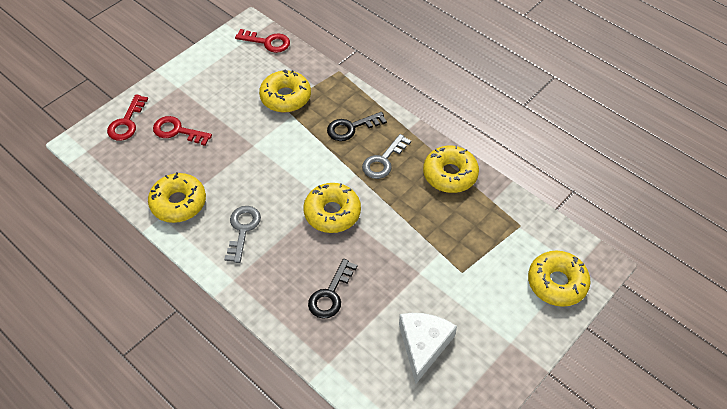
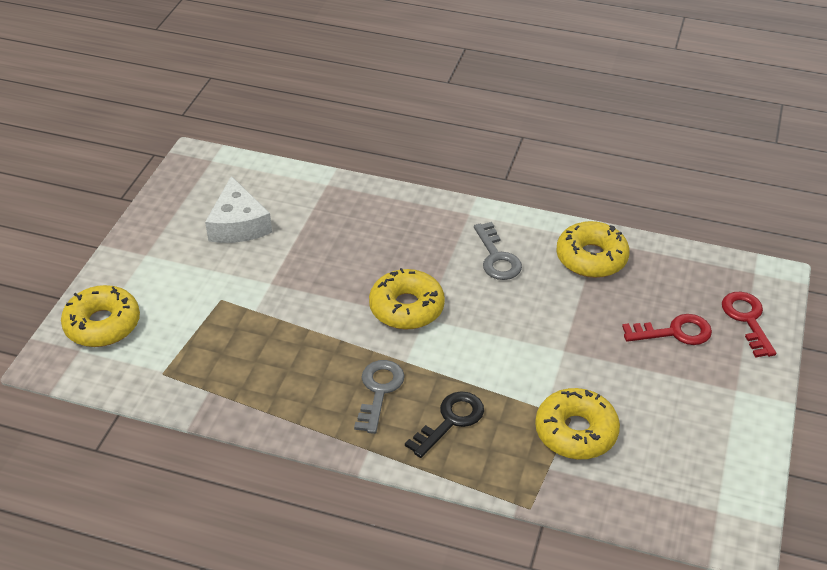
camera: 155 degrees right, 10 degrees down
red key [235,29,290,53] -> none
black key [308,259,357,319] -> none
yellow donut [423,145,479,193] -> none

